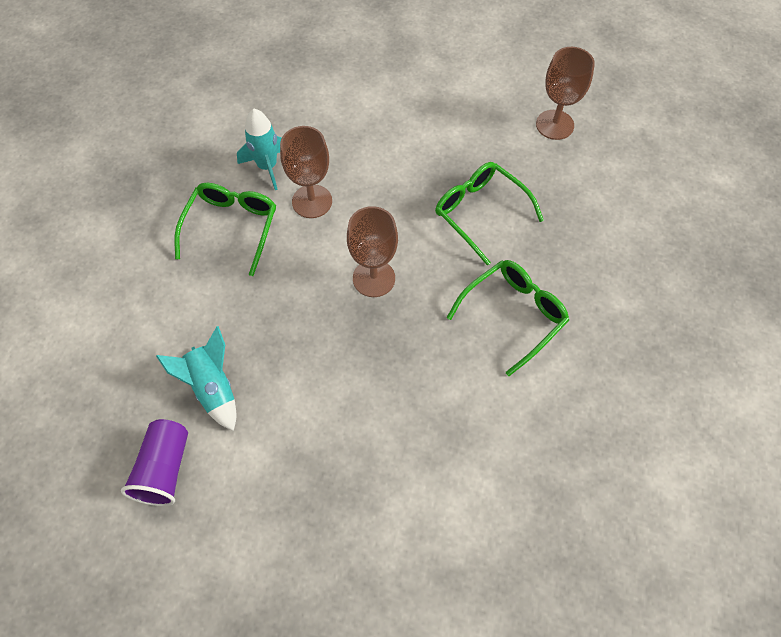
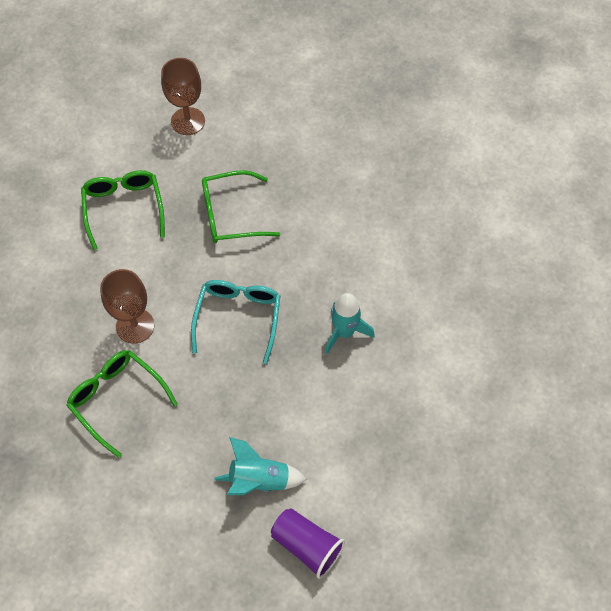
camera: 60 degrees left, 0 degrees up
turquoise rocket [237,109,282,190] -> turquoise rocket moved to [325,293,375,354]
brown goblet [347,206,398,297] -> turquoise glasses [191,280,280,364]
green glasses [447,260,569,376] -> green glasses moved to [81,170,165,250]

